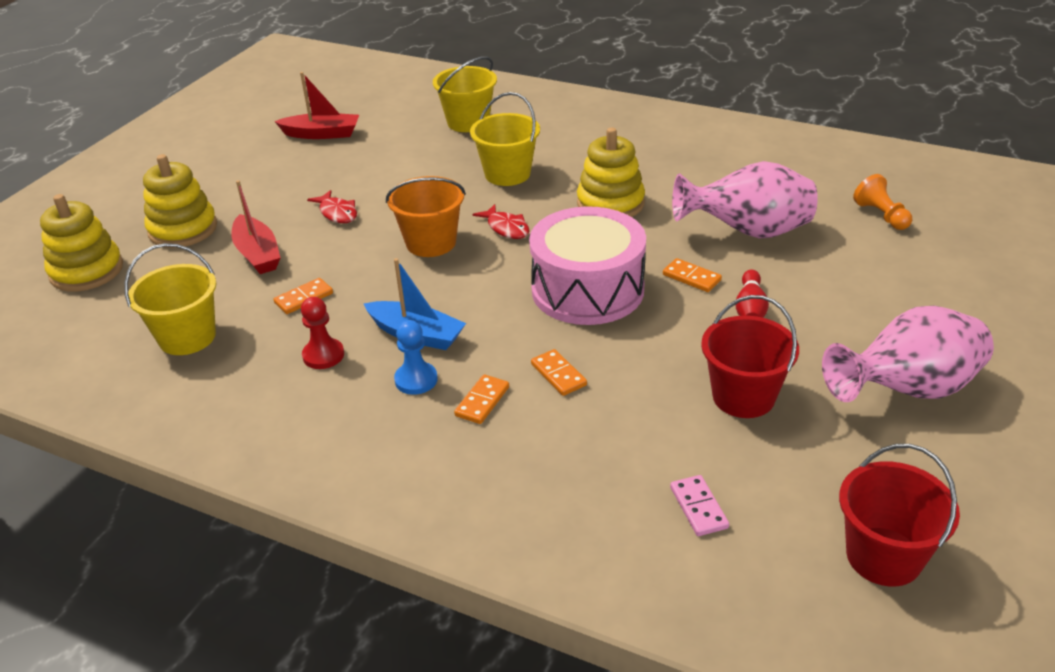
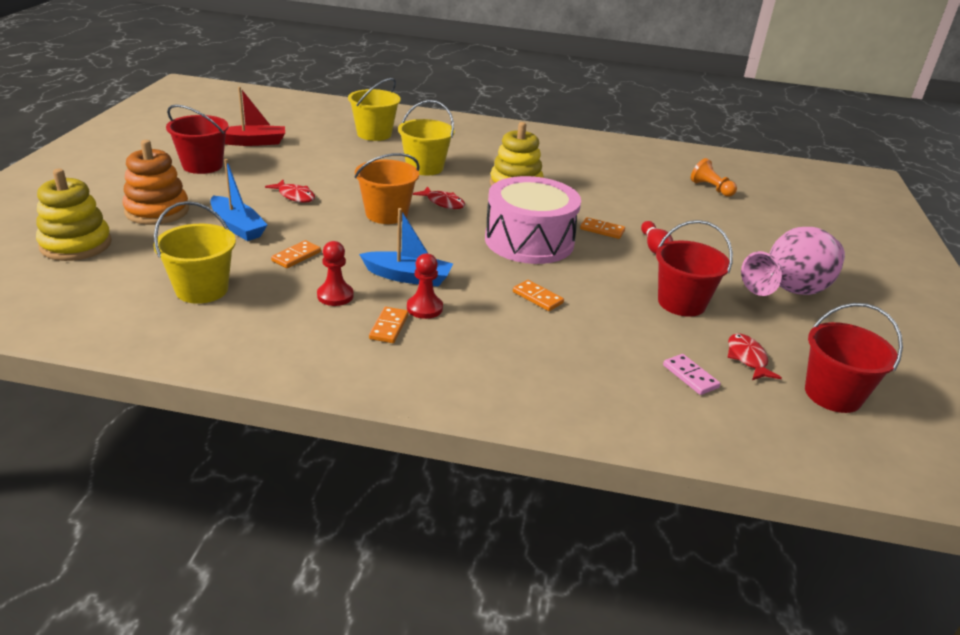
camera: 20 degrees left, 5 degrees down
yellow stacking toy [143,154,217,248] -> orange stacking toy [122,140,189,225]
red boat [231,180,281,274] -> blue boat [210,159,267,241]
blue pawn [394,320,438,395] -> red pawn [407,253,443,319]
orange domino [454,374,509,424] -> orange domino moved to [369,307,409,343]
pink vase [672,161,818,239] -> none
none -> red bucket [166,104,229,174]
none -> red fish [727,333,782,380]

